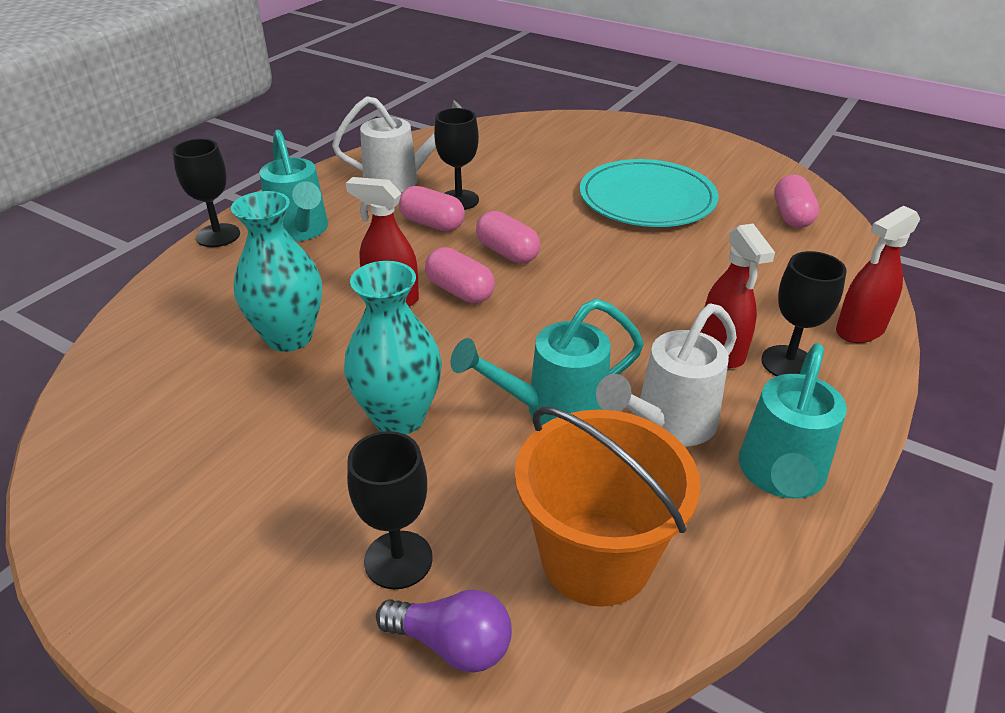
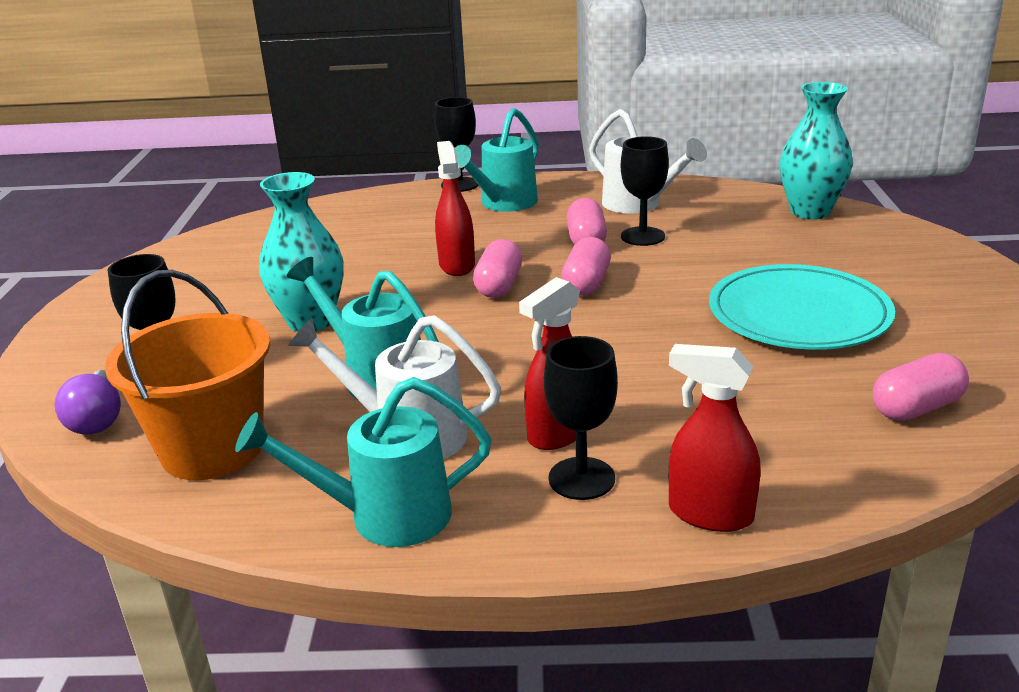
camera: 60 degrees right, 10 degrees down
turquoise vase [231,191,322,352] -> turquoise vase moved to [780,82,853,220]

